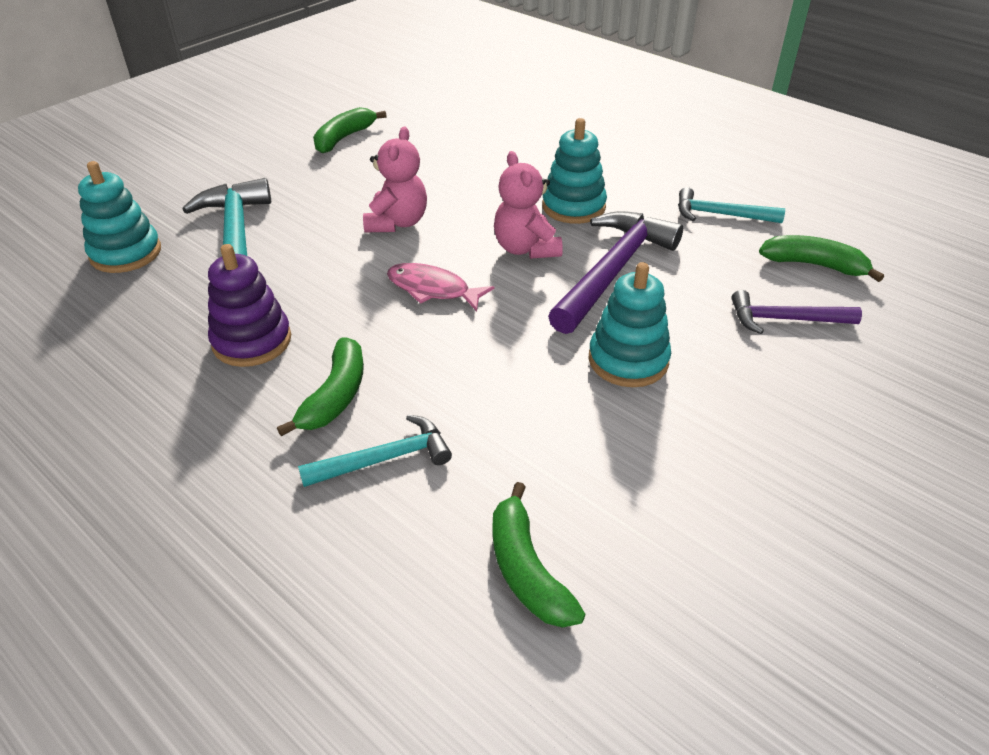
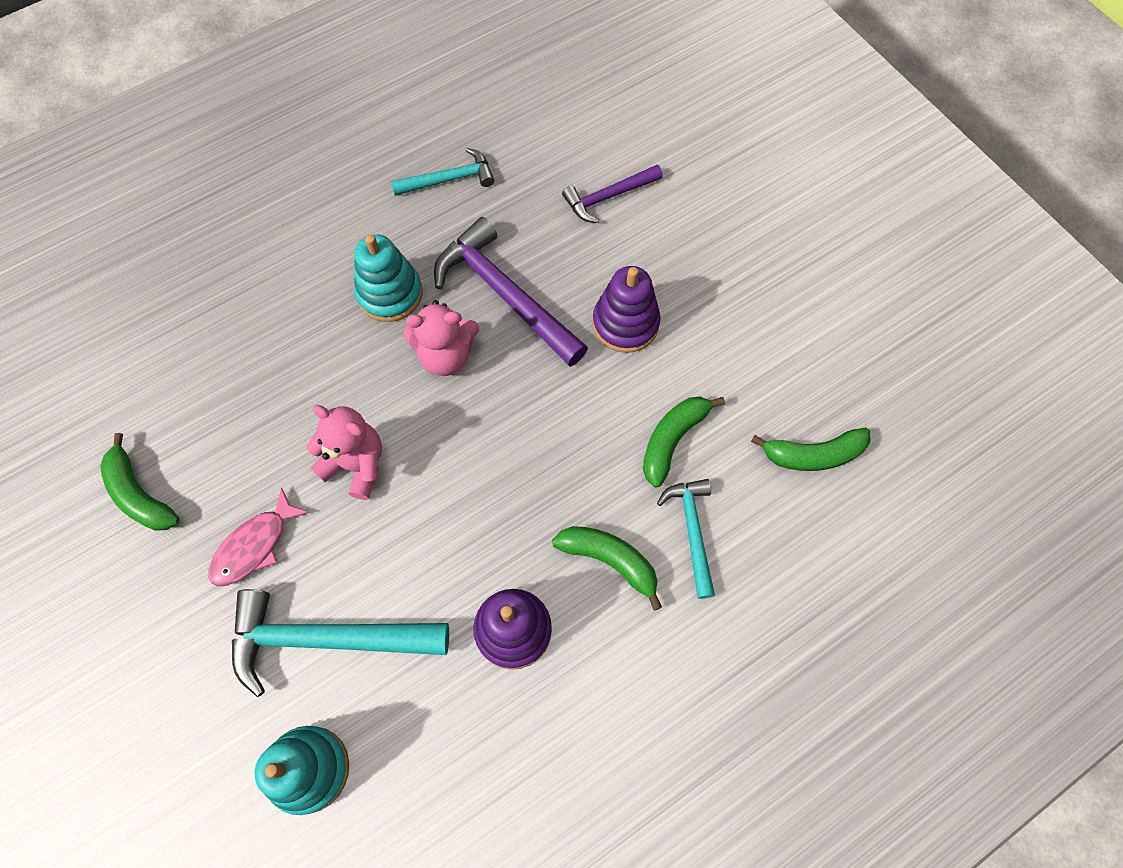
camera: 75 degrees left, 25 degrees up
pink fish [387,263,494,311] -> pink fish moved to [208,487,310,586]
turquoise stacking toy [588,262,671,387] -> purple stacking toy [592,266,661,353]
turquoise hammer [678,187,785,223] -> turquoise hammer turned 135 degrees counterclockwise [391,148,494,196]
purple hammer [732,290,862,334] -> purple hammer turned 45 degrees clockwise [562,165,663,223]
green banana [759,235,884,282] -> green banana moved to [643,397,725,487]

